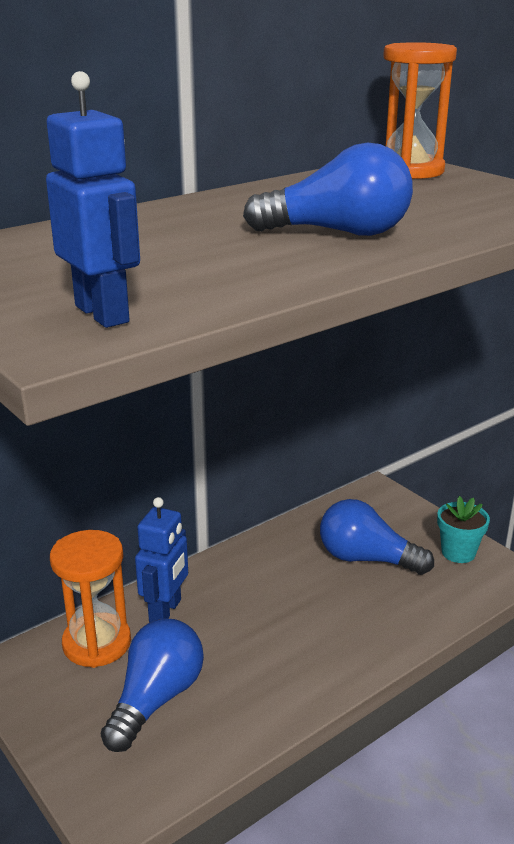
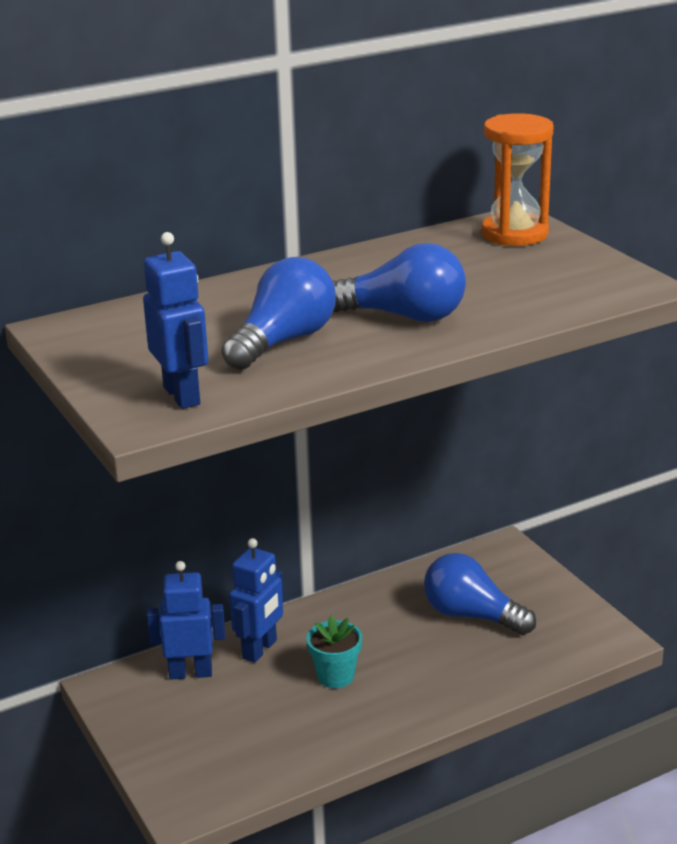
camera: 10 degrees right, 0 degrees up
orange hourglass [50,530,131,668] -> blue robot [147,561,225,679]
blue light bulb [101,618,204,752] -> blue light bulb moved to [221,257,336,370]
turquoise flower pot [437,496,490,563] -> turquoise flower pot moved to [307,615,362,688]

